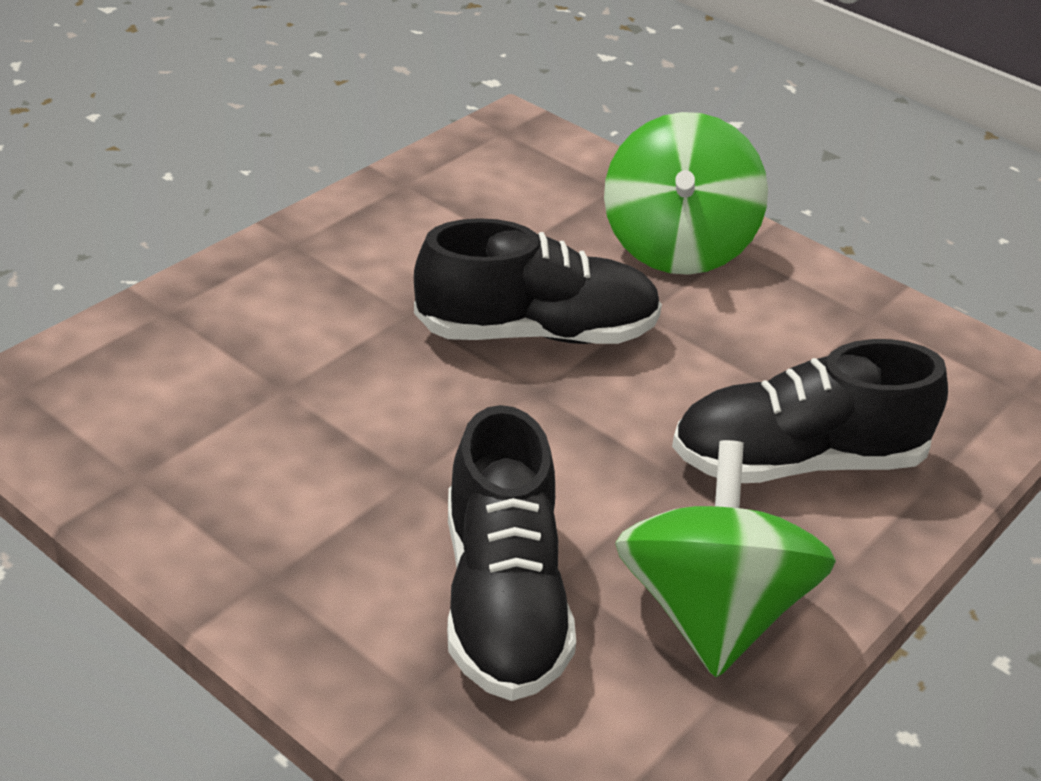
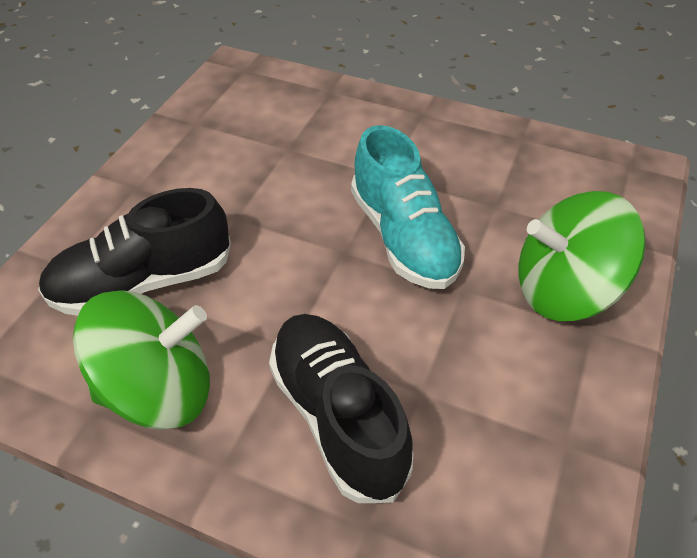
camera: 75 degrees right, 10 degrees up
black shoe [414,218,662,344] -> turquoise shoe [351,125,465,289]

